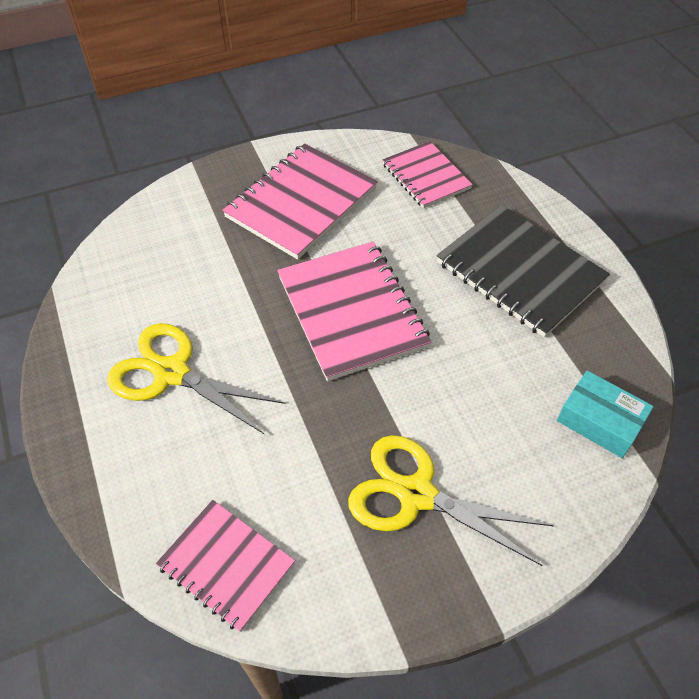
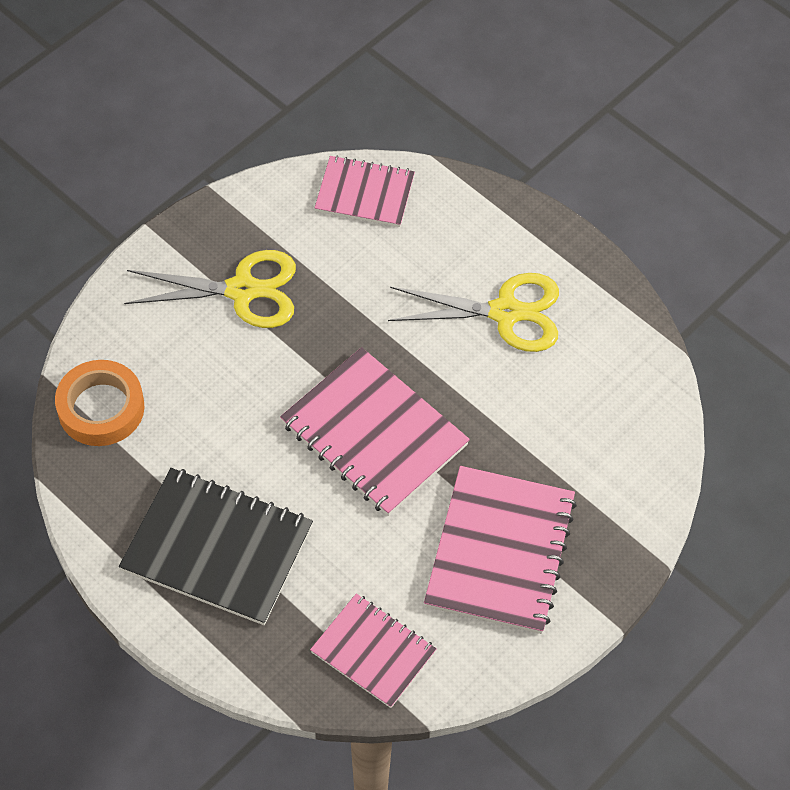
camera: 155 degrees right, 5 degrees up
turquoise box [557,371,654,458] -> orange tape [55,360,145,446]

